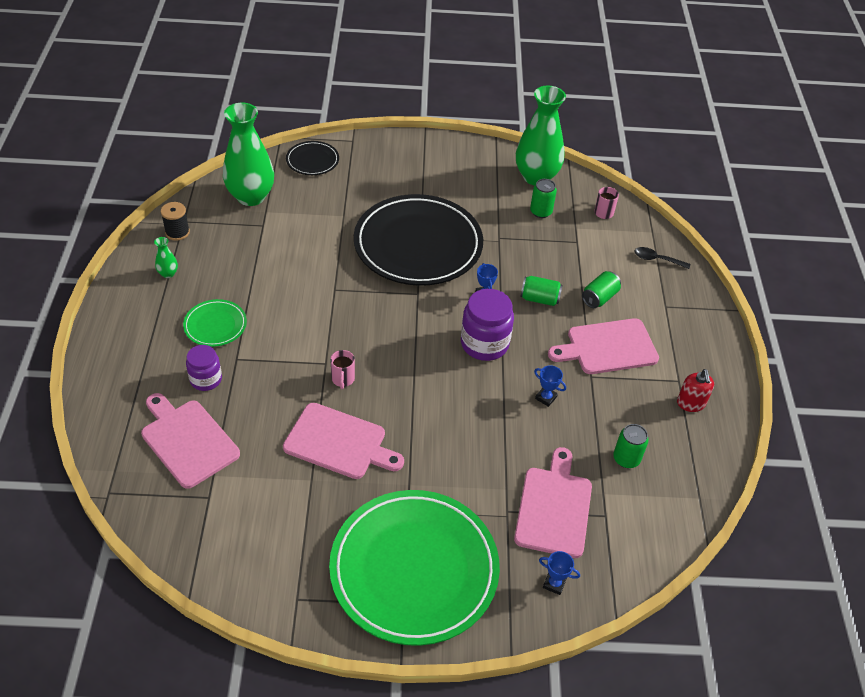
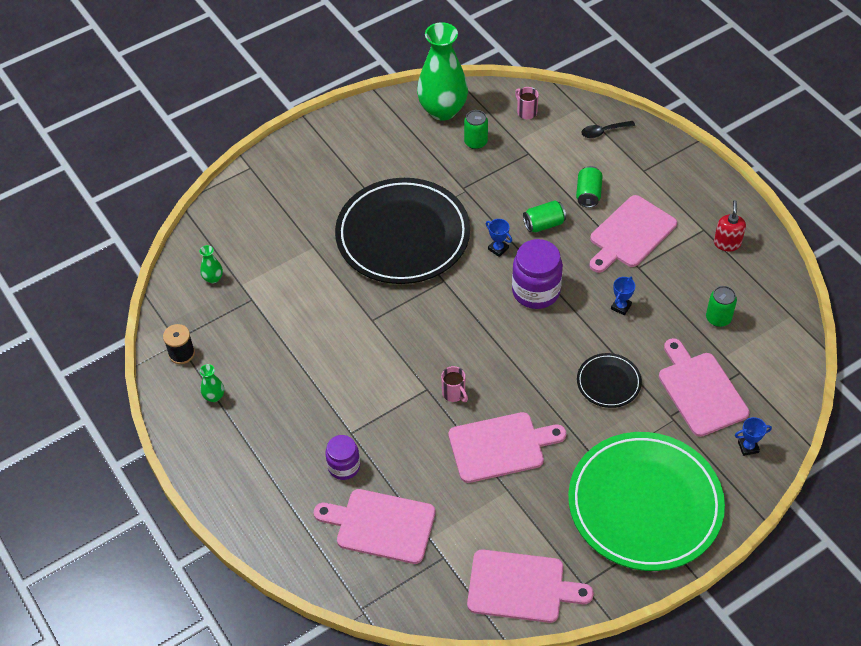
camera: 30 degrees left, 5 degrees up
green plate [183,299,247,347] -> none
green vase [223,103,274,206] -> green vase [200,245,223,284], size x0.40
black plate [286,141,339,175] -> black plate moved to [577,353,642,408]
blue trophy [534,365,566,407] -> blue trophy turned 60 degrees counterclockwise [611,277,635,315]
red soap dispenser [677,369,714,412] -> red soap dispenser turned 135 degrees counterclockwise [714,200,746,251]
none -> pink cutting board [467,549,594,623]

